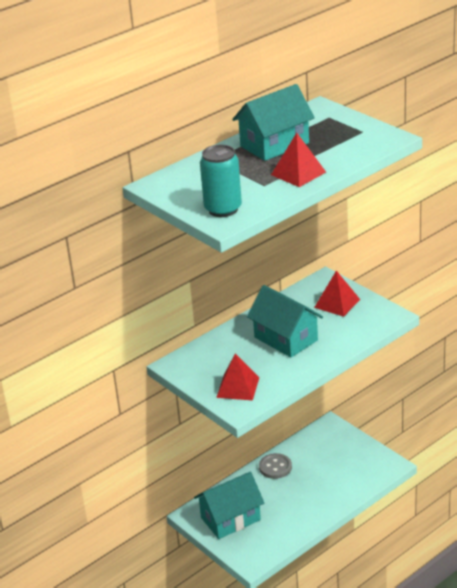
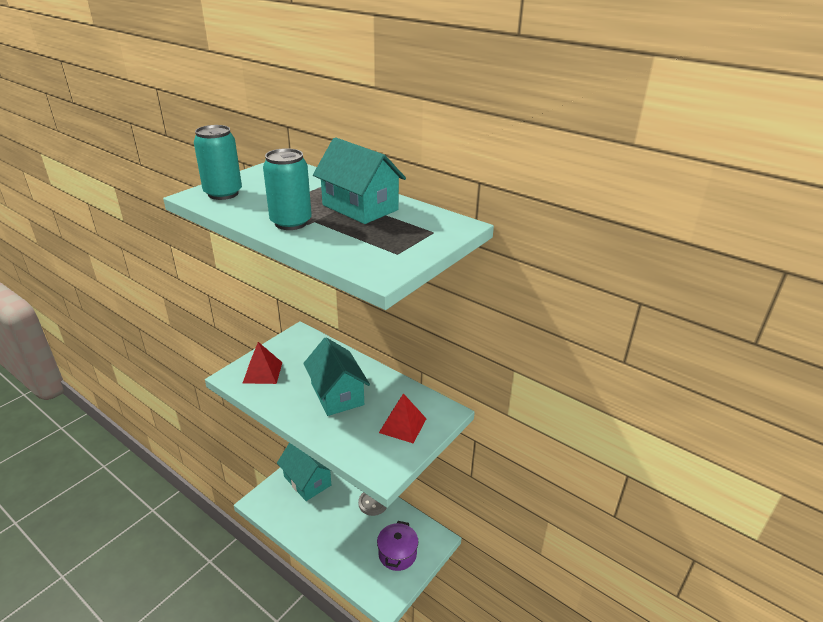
camera: 75 degrees right, 0 degrees up
turquoise house [247,285,323,358] -> turquoise house turned 60 degrees counterclockwise [303,337,370,416]
red pyramid [271,133,326,187] -> turquoise can [263,148,312,230]
none -> purple pot [377,521,418,571]

